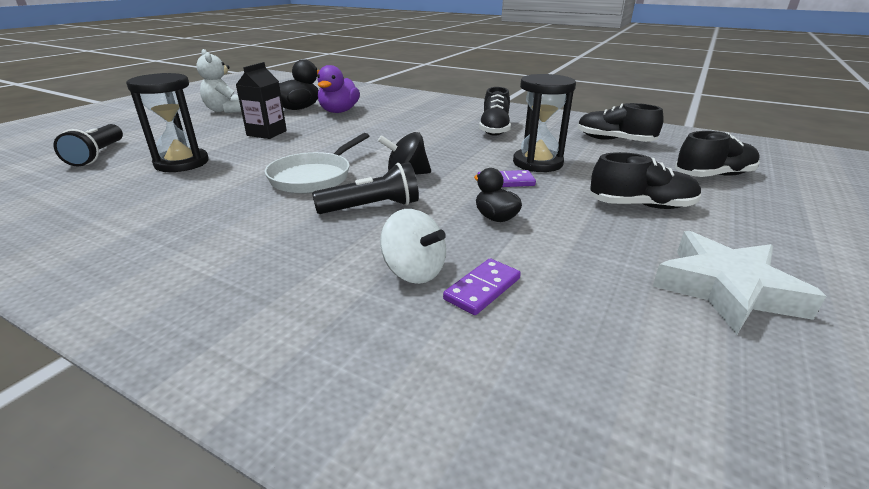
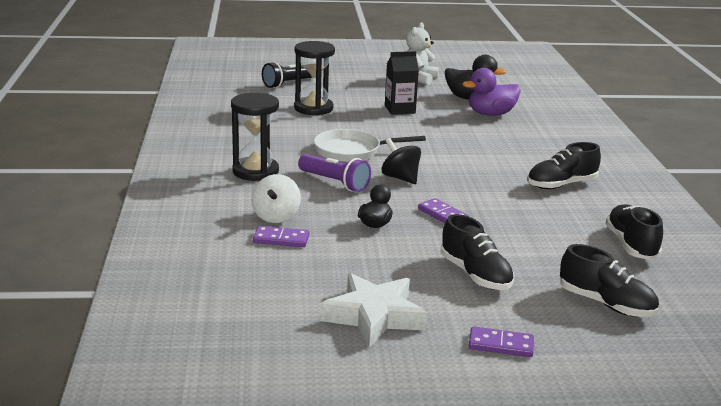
camera: 55 degrees right, 5 degrees down
black flashlight [312,162,419,214] -> purple flashlight [298,154,371,192]
black hourglass [513,74,576,172] -> black hourglass moved to [231,93,279,181]
none -> purple domino [469,326,534,357]

